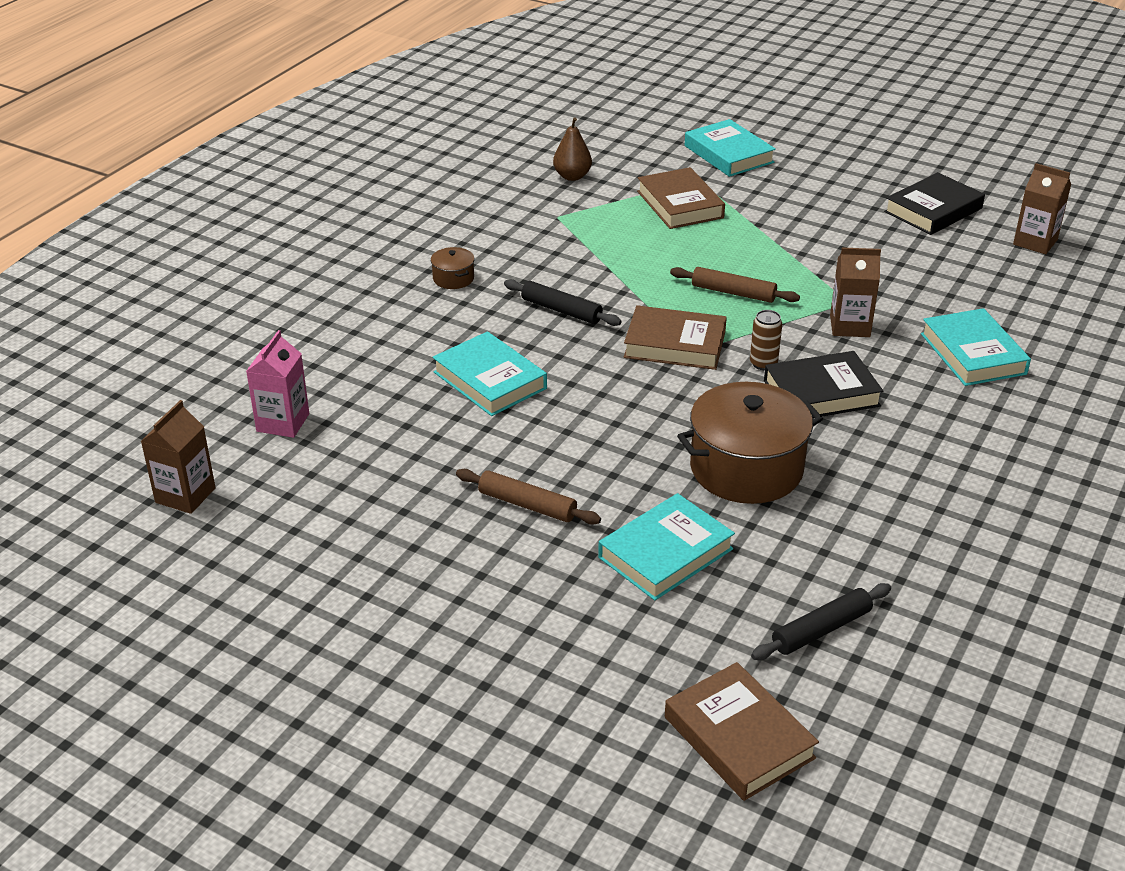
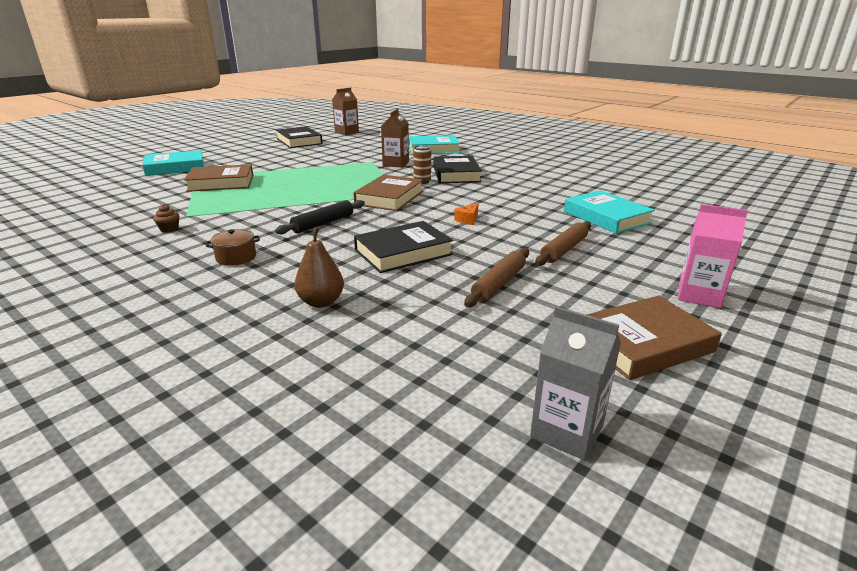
camera: 80 degrees left, 10 degrees down
brown carton [141,400,216,514] -> grey carton [530,306,621,460]
pink carton [246,330,309,438] -> pink carton moved to [678,204,748,308]
turquoise book [432,331,547,416] -> black book [354,221,453,273]
brown pear [553,117,592,181] -> brown pear moved to [294,227,344,308]
brown book [665,662,819,801] -> brown book moved to [586,295,722,380]
brown rolling pin [670,267,800,303] -> brown rolling pin moved to [464,248,529,307]
brown pot [677,382,823,504] -> none
black rolling pin [751,583,891,660] -> none
none -> brown cupcake [153,204,179,233]
none -> orange cheese [454,203,479,225]

